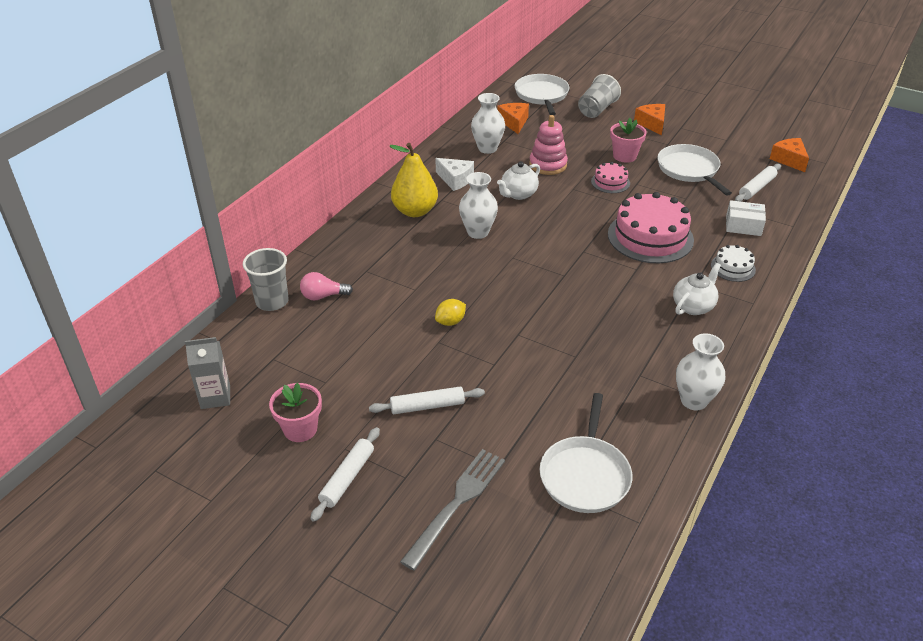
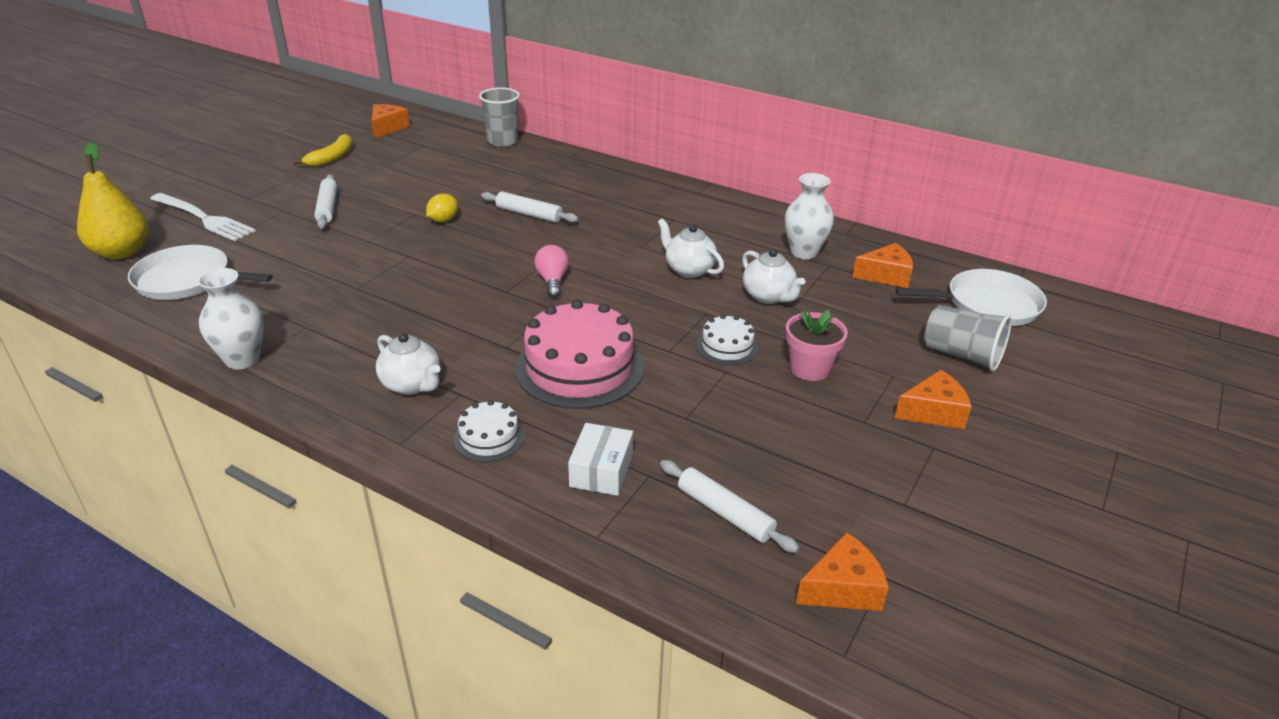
camera: 90 degrees right, 5 degrees down
grey carton [185,337,230,409] -> orange cheese [372,104,410,138]
pink flower pot [269,382,322,442] -> yellow banana [293,134,353,167]
pink light bulb [300,272,353,301] -> pink light bulb moved to [534,245,569,298]
white rolling pin [311,427,380,522] -> white rolling pin moved to [481,191,578,223]
yellow pear [390,143,438,217] -> yellow pear moved to [77,142,149,259]
grey fork [400,449,505,570] -> white fork [150,193,256,241]
white cheese [435,158,474,191] -> none
yellow lemon [435,299,466,326] -> yellow lemon turned 75 degrees clockwise [426,193,458,222]
white vase [459,172,498,239] -> none
pink stacking toy [529,115,568,175] -> white teapot [742,249,805,304]
pink cake [591,162,630,193] -> white cake [697,315,758,365]
white pan [657,144,732,196] -> none

